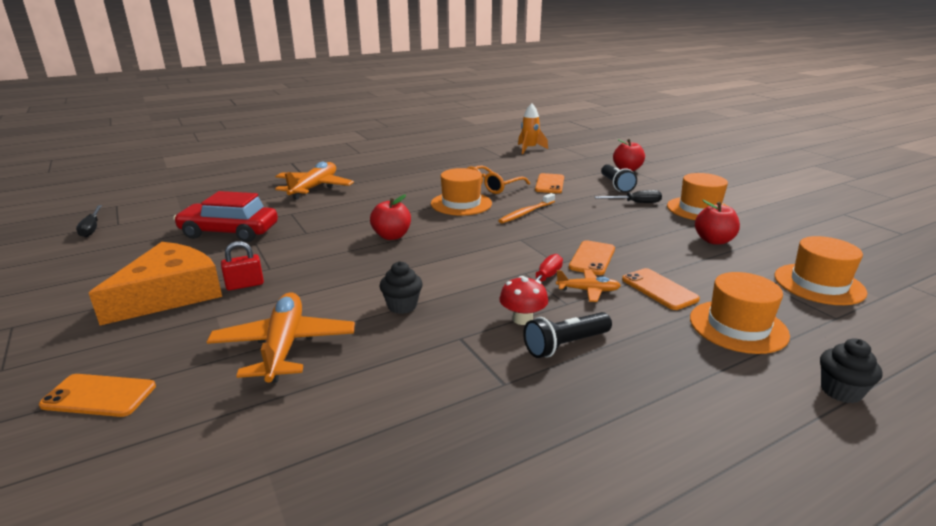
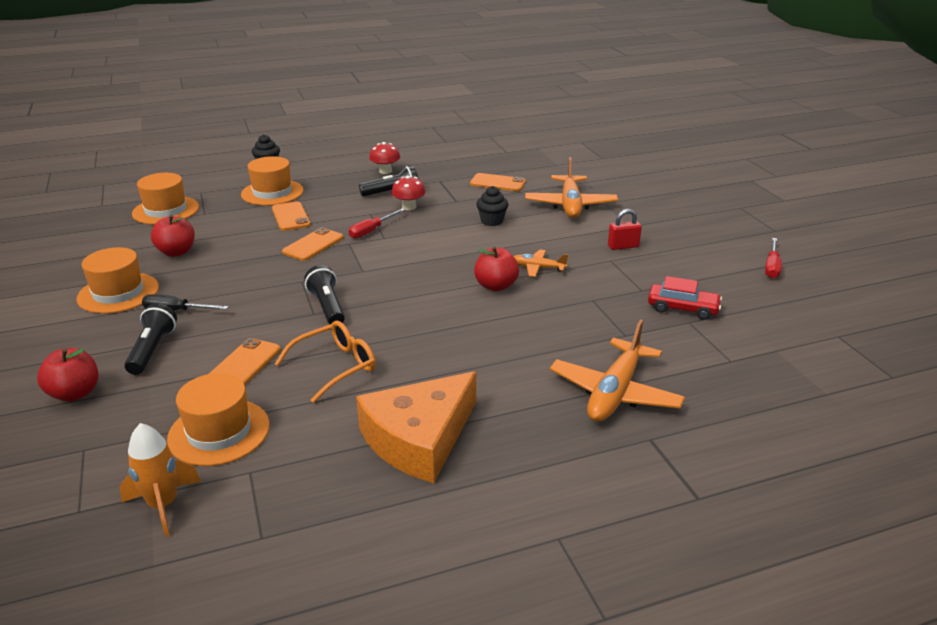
camera: 170 degrees left, 5 degrees up
orange phone [39,374,156,417] -> orange phone moved to [470,173,526,191]
black screwdriver [76,205,102,237] -> none
orange cheese [89,242,222,325] -> orange cheese moved to [356,371,476,483]
red car [173,191,278,242] -> red car [648,276,722,320], size x0.64
orange hat [431,168,492,216] -> orange hat moved to [167,373,270,466]
orange toothbrush [498,193,555,223] -> black flashlight [304,265,345,324]
orange plane [556,270,621,302] -> orange plane moved to [514,250,568,277]
none -> red mushroom [369,142,400,174]
none -> red screwdriver [765,238,782,278]

